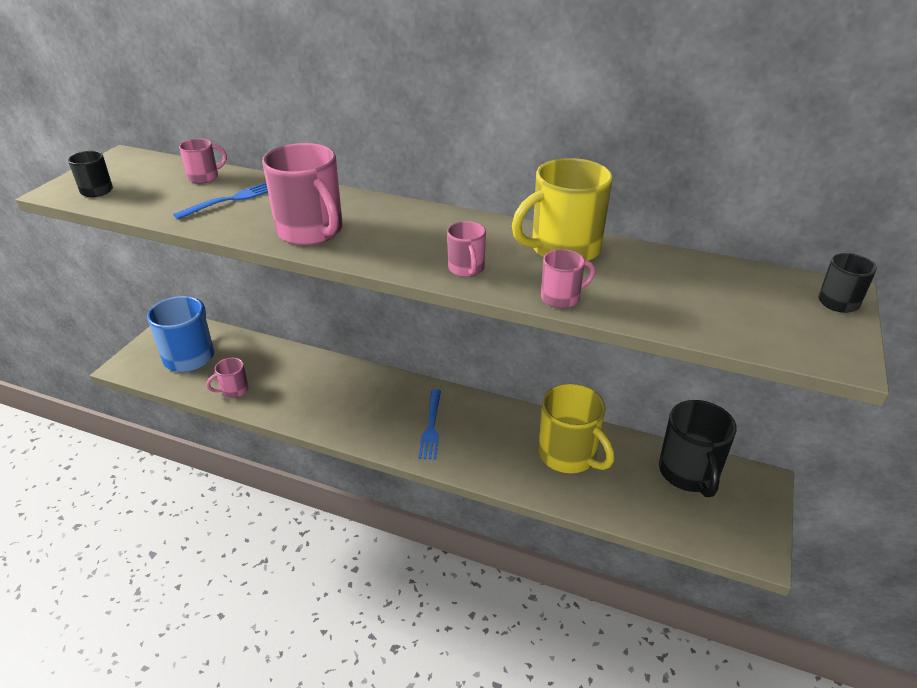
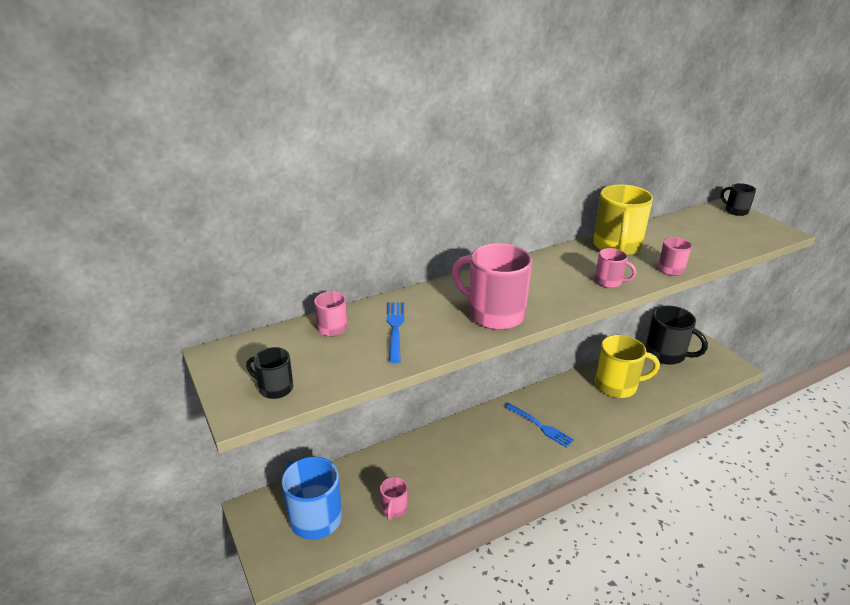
camera: 50 degrees left, 5 degrees down
pink mug [262,143,343,245] -> pink mug turned 150 degrees counterclockwise [452,243,532,330]

